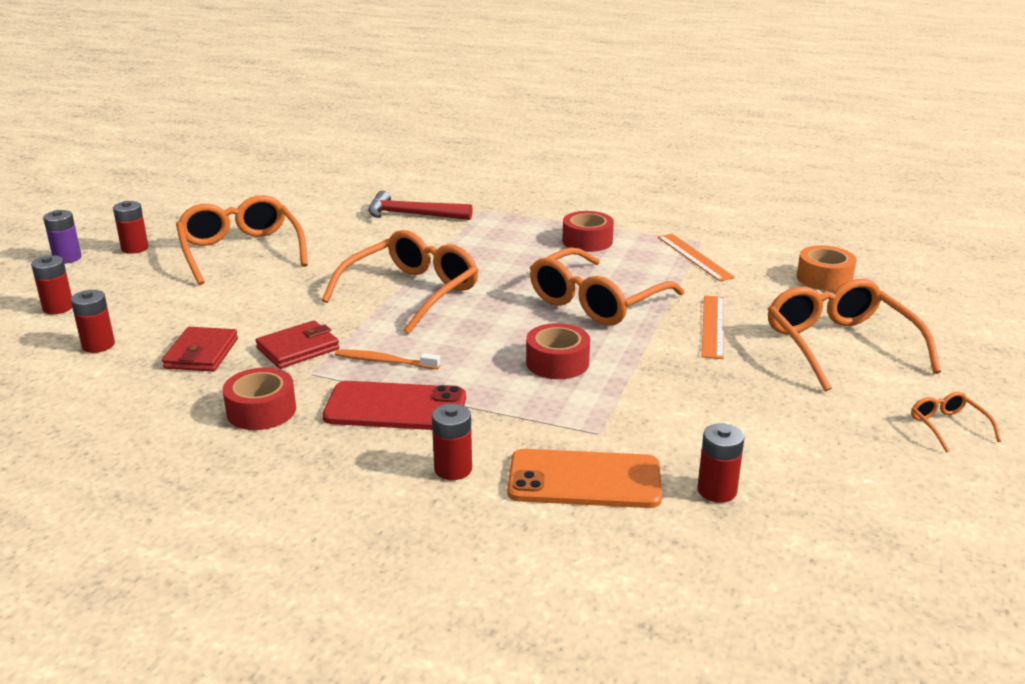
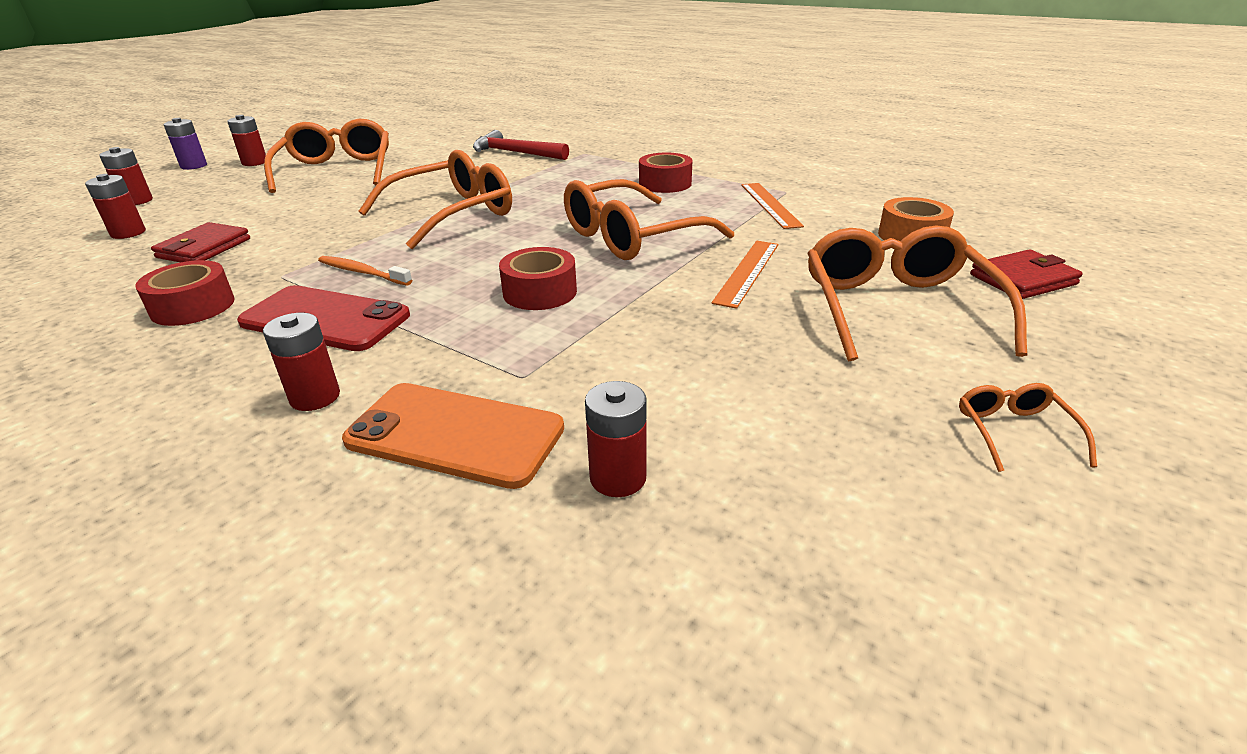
camera: 15 degrees right, 5 degrees up
red wallet [255,320,339,369] -> red wallet moved to [970,249,1083,299]

